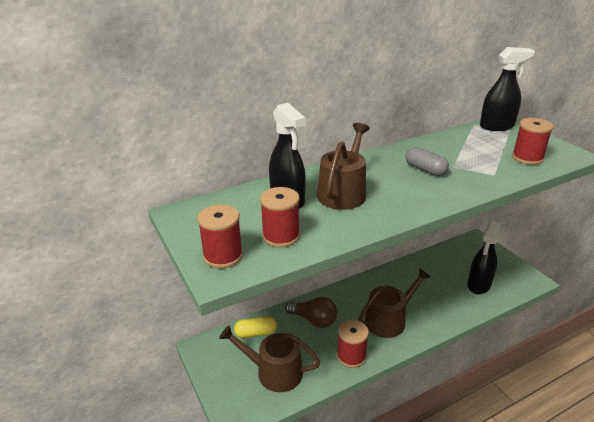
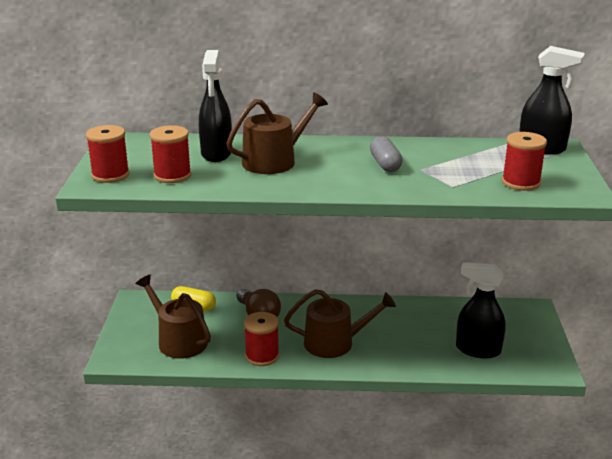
camera: 30 degrees right, 5 degrees down
black spray bottle [467,221,501,294] -> black spray bottle turned 45 degrees clockwise [456,262,506,358]

